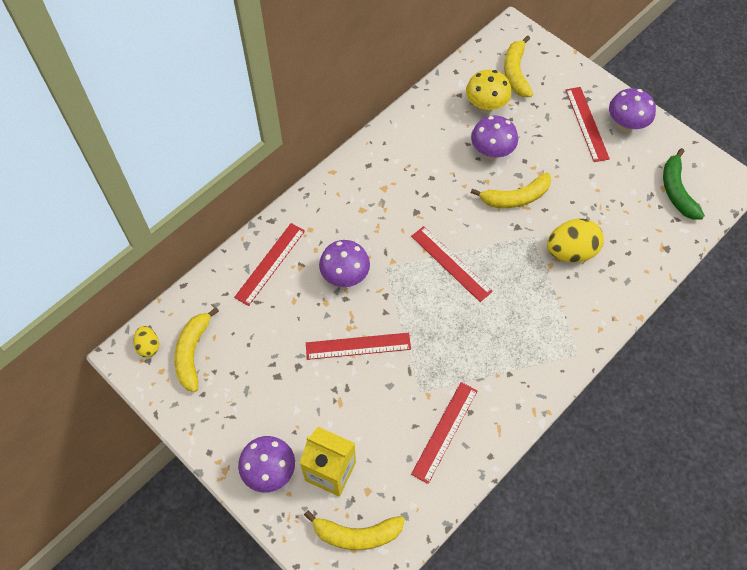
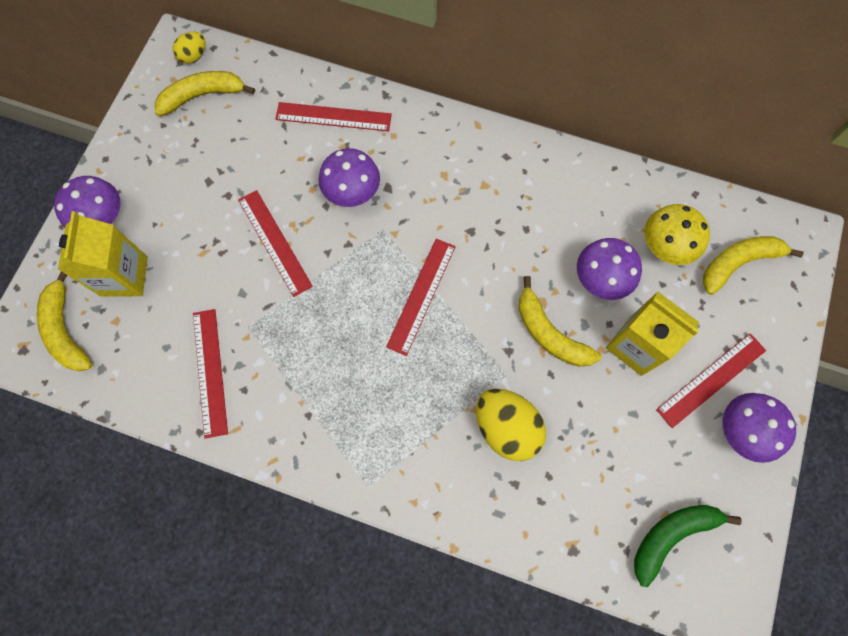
camera: 65 degrees right, 10 degrees up
red ruler [411,382,478,484] -> red ruler turned 75 degrees clockwise [193,309,228,439]
none -> yellow carton [606,292,699,376]

